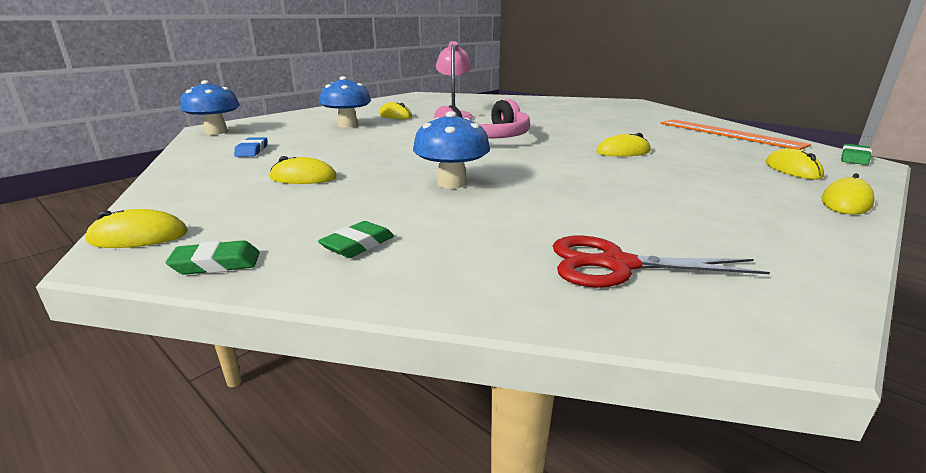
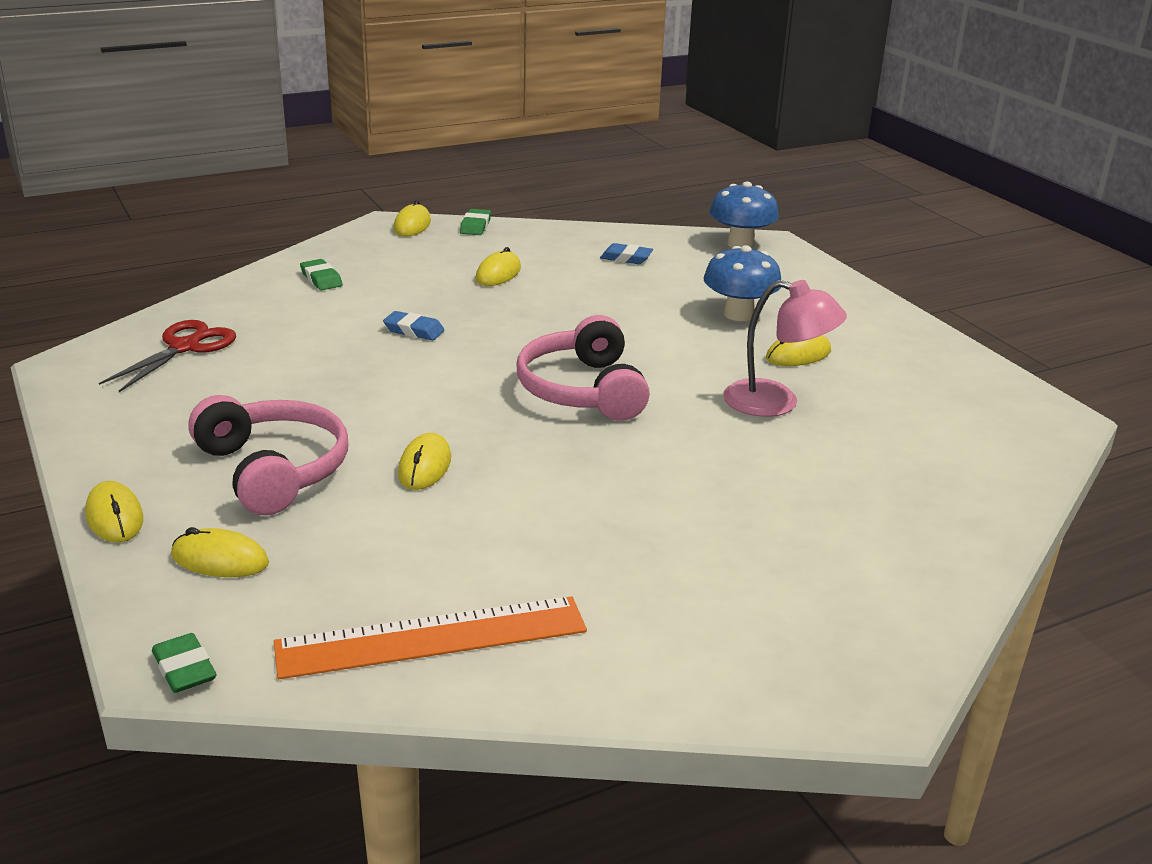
camera: 110 degrees right, 5 degrees up
green eraser [166,240,260,275] -> green eraser moved to [460,209,491,235]
blue mushroom [413,111,490,189] -> blue eraser [383,311,445,340]
none -> pink headphones [188,395,348,515]

